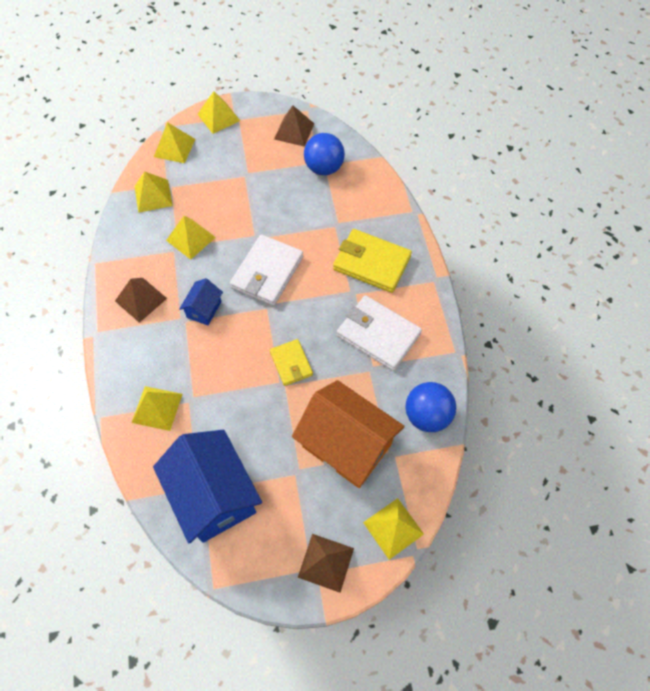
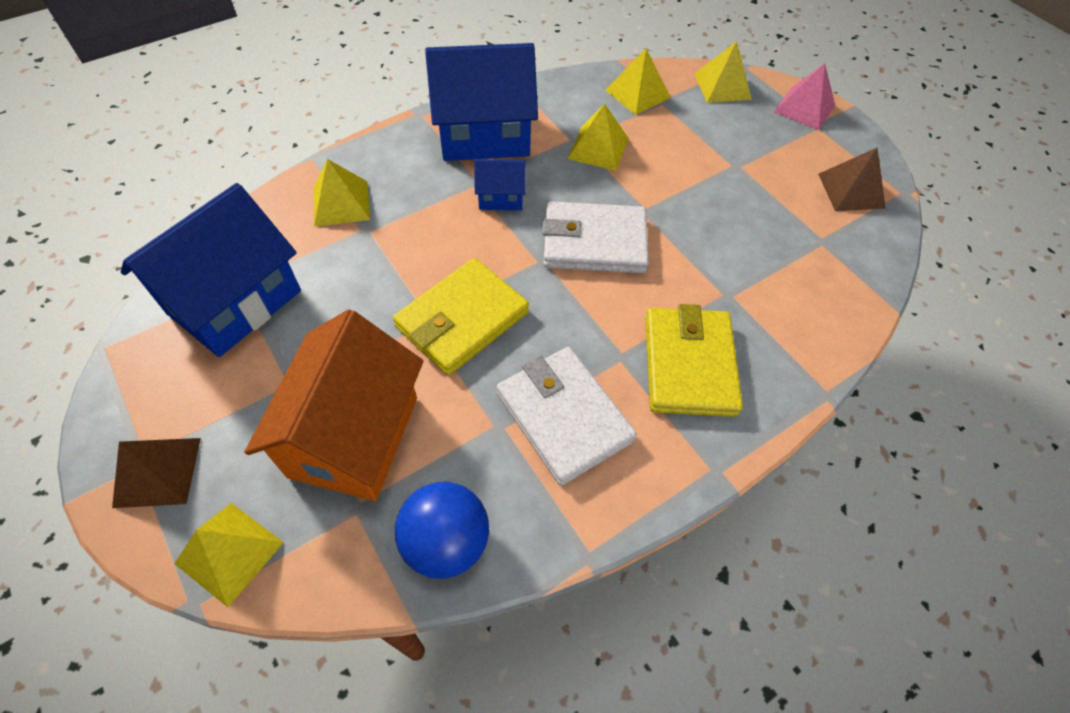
camera: 65 degrees right, 5 degrees down
brown pyramid [115,278,167,323] -> blue house [425,43,538,161]
yellow pyramid [198,91,240,134] -> pink pyramid [774,64,835,130]
yellow wallet [270,339,313,386] -> yellow wallet [393,258,529,375], size x1.70
blue ball [304,133,345,175] -> none
white wallet [337,295,422,371] -> white wallet turned 45 degrees counterclockwise [496,347,637,486]

